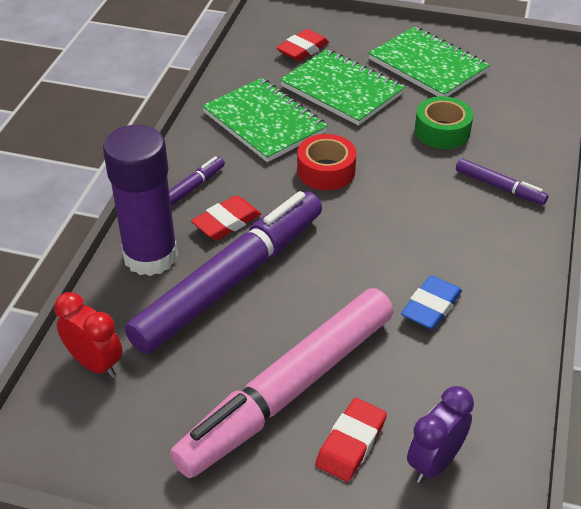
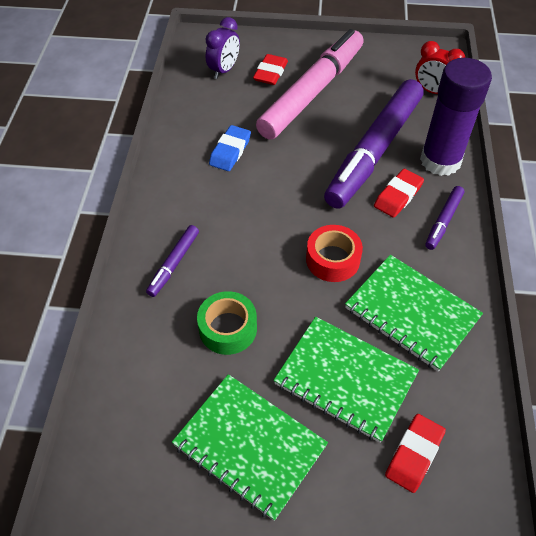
camera: 170 degrees right, 10 degrees up
purple marker [456,158,548,205] -> purple marker turned 90 degrees counterclockwise [146,225,199,297]

